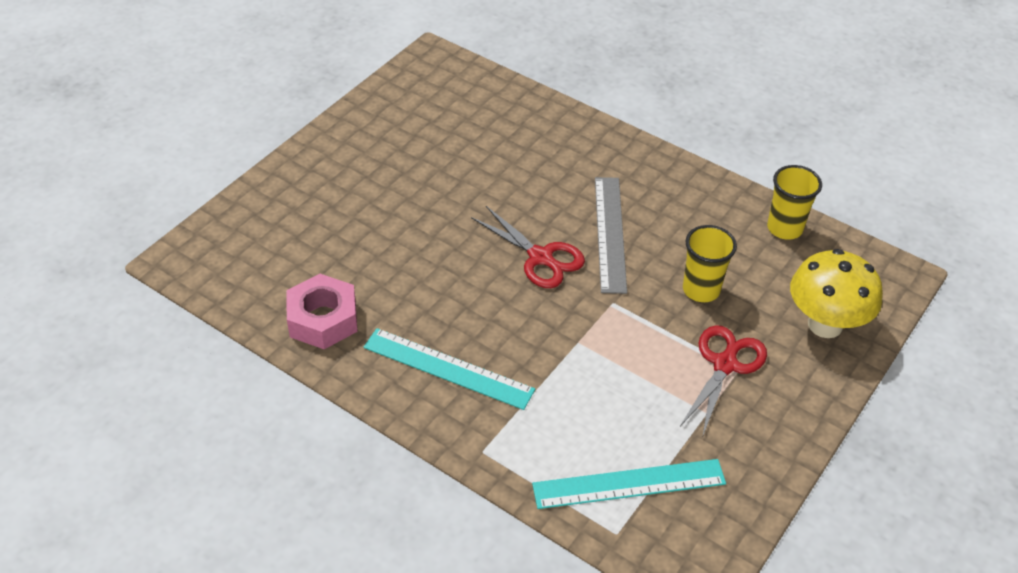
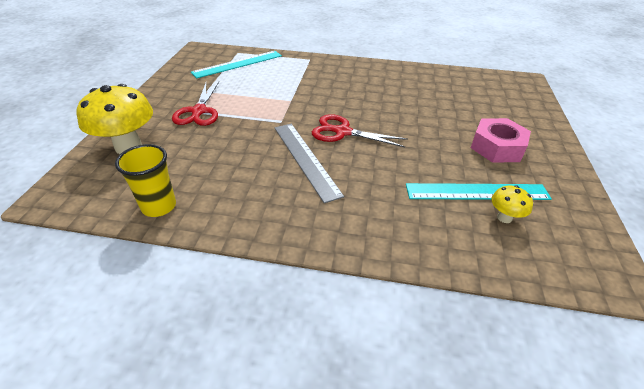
camera: 155 degrees right, 5 degrees down
pink nut [286,274,358,349] -> pink nut moved to [471,118,531,163]
turquoise ruler [364,328,535,410] -> turquoise ruler moved to [406,183,552,200]
yellow cup [683,225,737,302] -> none
none -> yellow mushroom [491,186,533,223]

